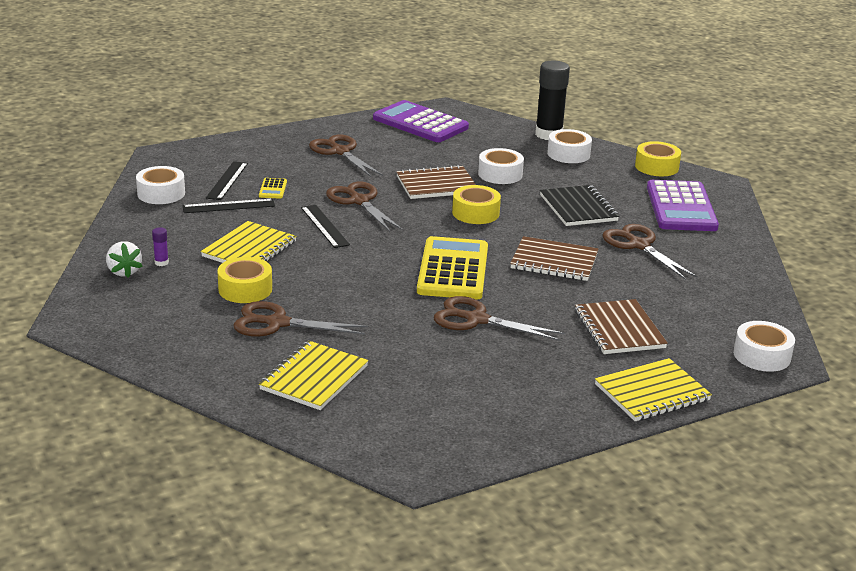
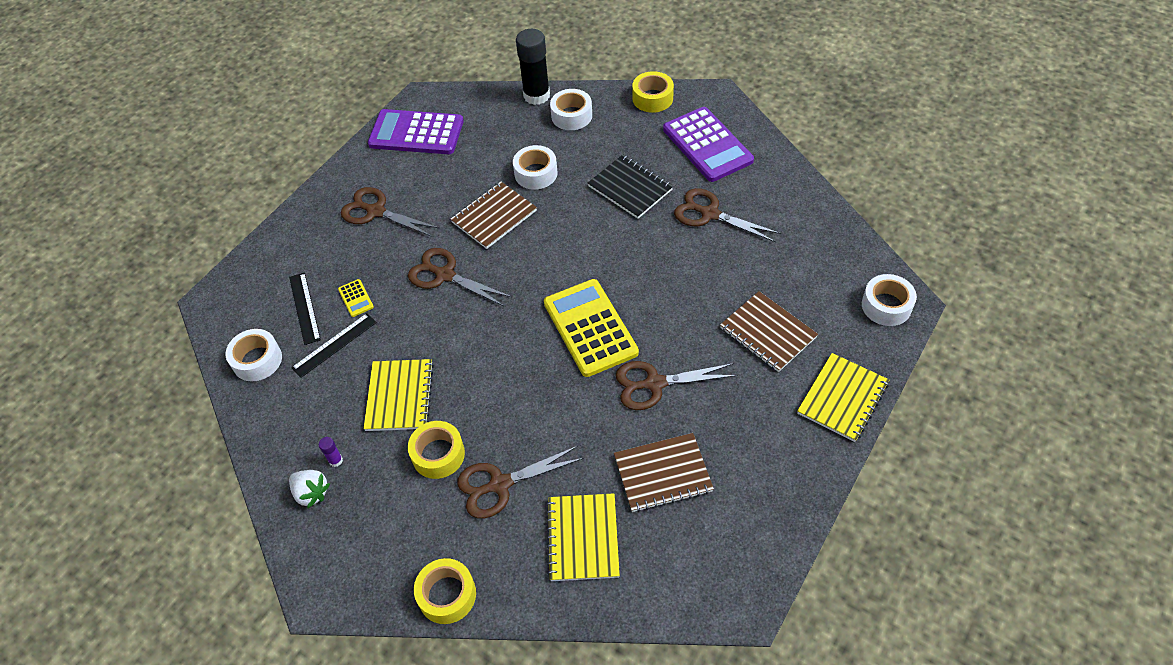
camera: 25 degrees left, 25 degrees up
black ruler [301,205,350,248] -> none
yellow tape [452,185,501,224] -> yellow tape moved to [414,558,476,624]
brown notebook [510,236,598,281] -> brown notebook moved to [614,433,714,512]

